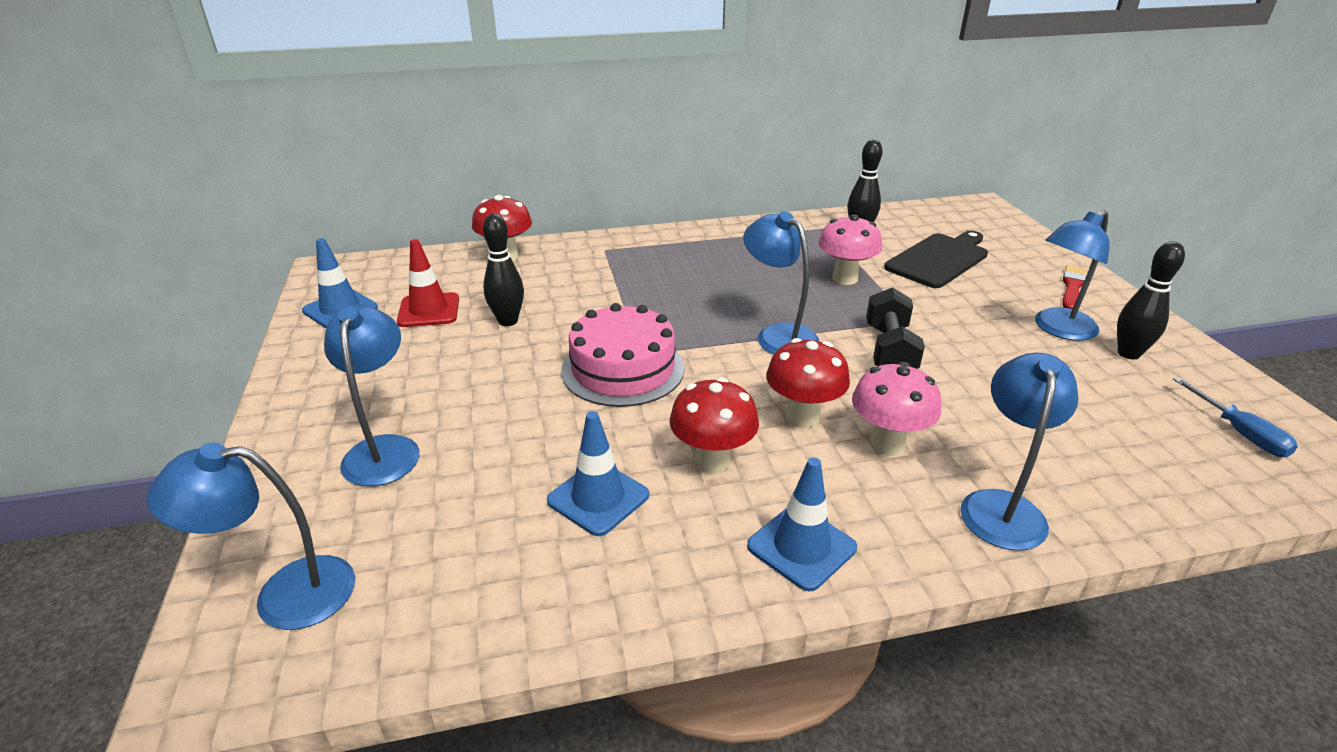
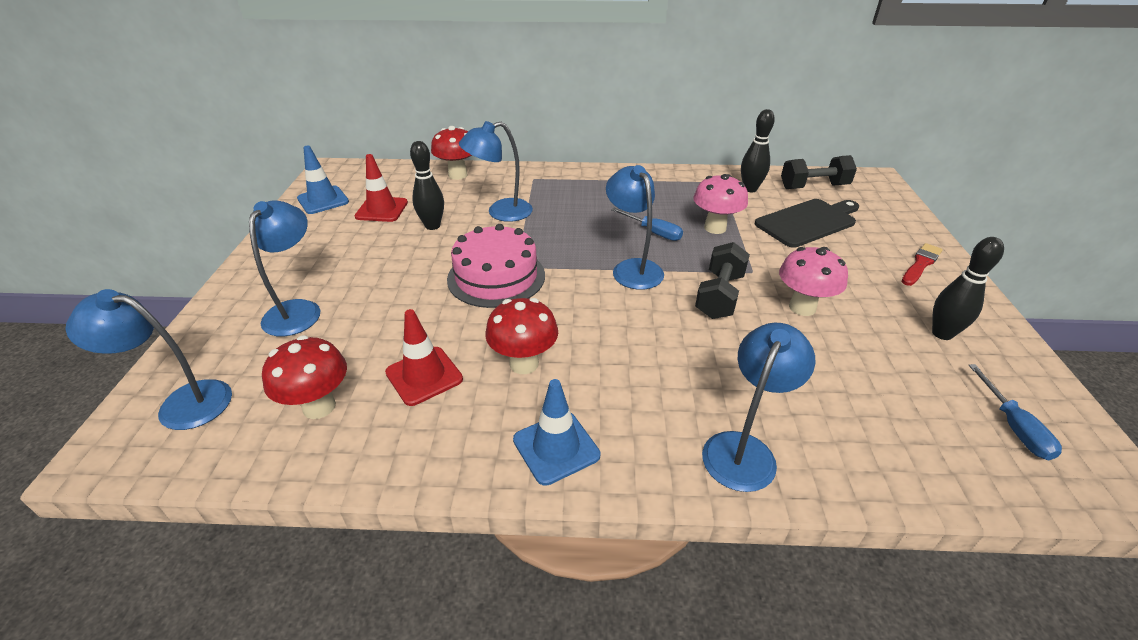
camera: 15 degrees right, 5 degrees up
blue traffic cone [547,411,649,536] -> red traffic cone [385,309,463,406]
red mushroom [766,338,850,428] -> red mushroom moved to [262,335,347,419]
pink mushroom [852,362,941,456] -> pink mushroom moved to [779,247,848,316]
blue lamp [1035,210,1110,341] -> blue lamp moved to [459,121,533,222]
none -> blue screwdriver [611,208,683,241]
none -> black dumbbell [781,155,857,189]

